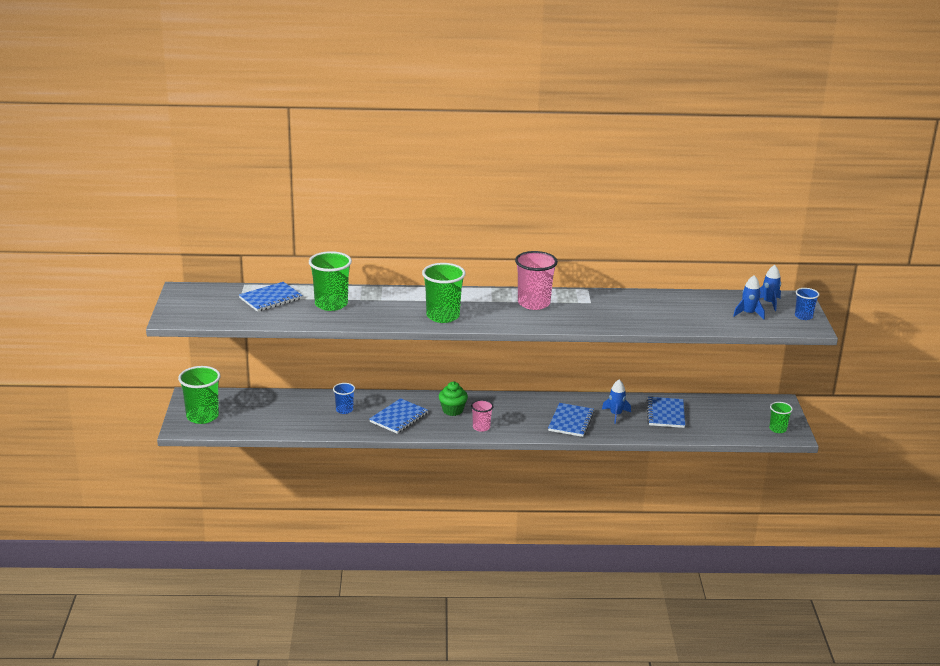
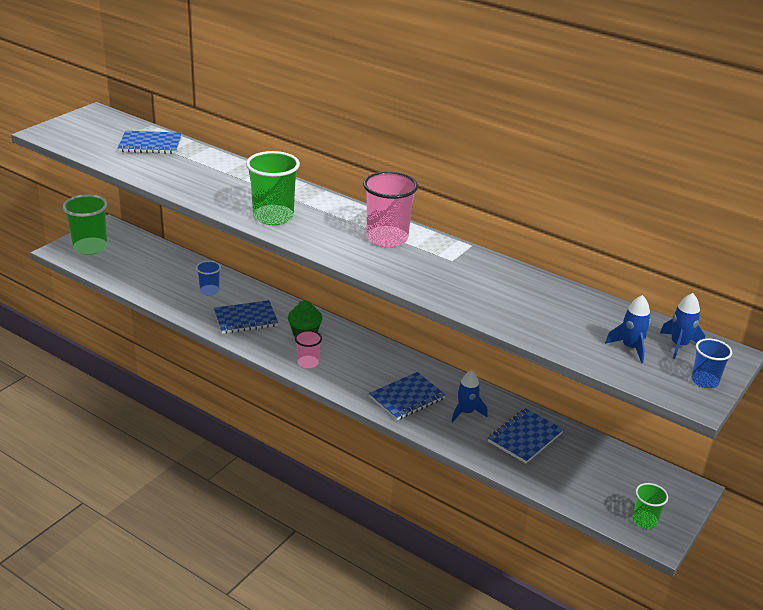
camera: 35 degrees right, 5 degrees up
green cup [309,251,352,311] -> none

